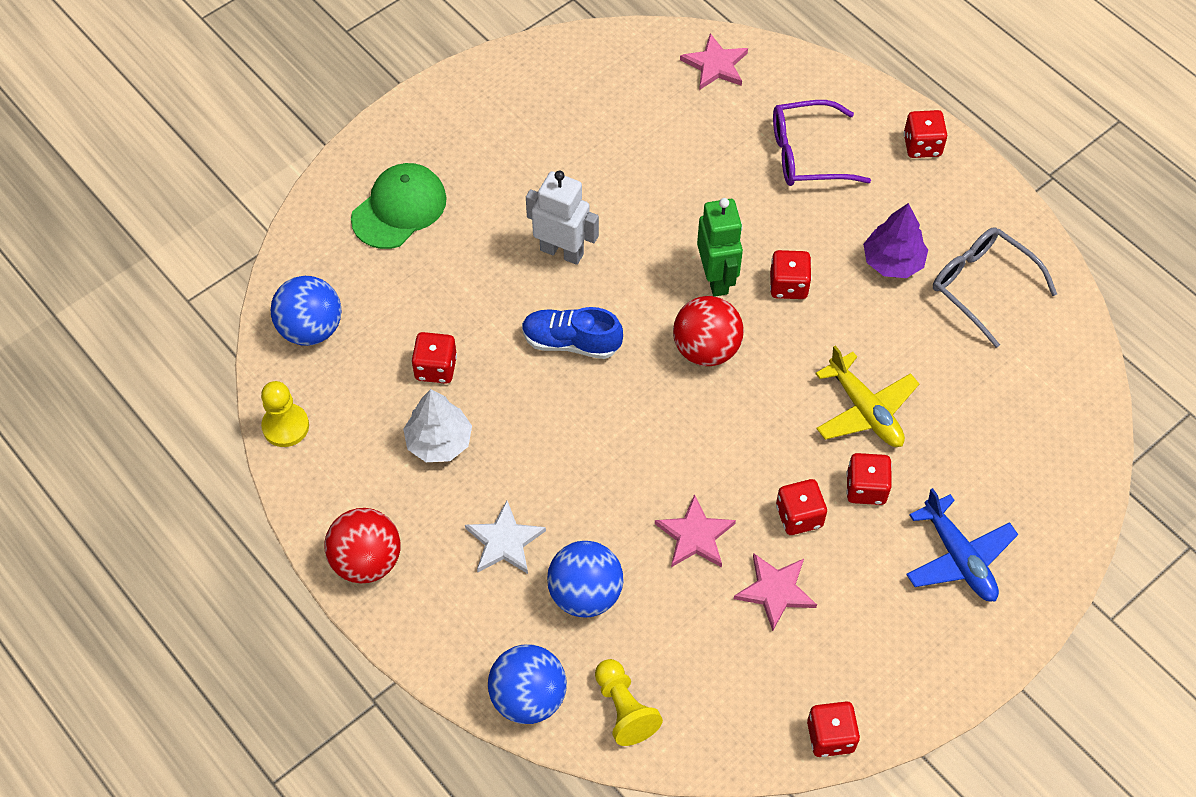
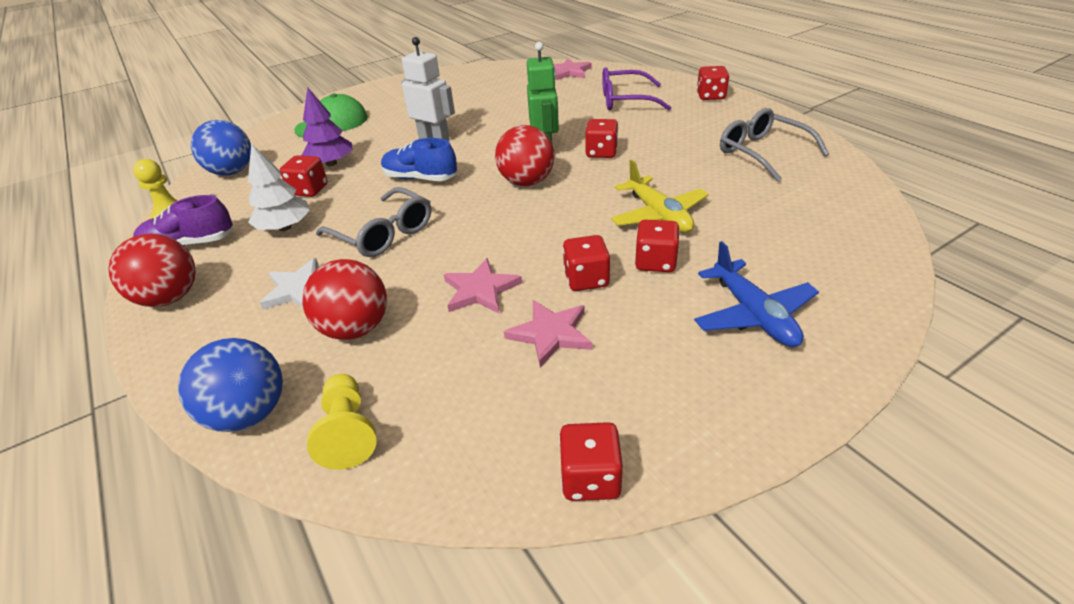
camera: 10 degrees right, 20 degrees down
blue ball [547,541,624,617] -> red ball [302,259,387,340]
purple tree [863,203,928,278] -> purple tree moved to [301,87,353,166]
none -> purple shoe [133,195,233,246]
none -> grey glasses [316,187,431,257]

